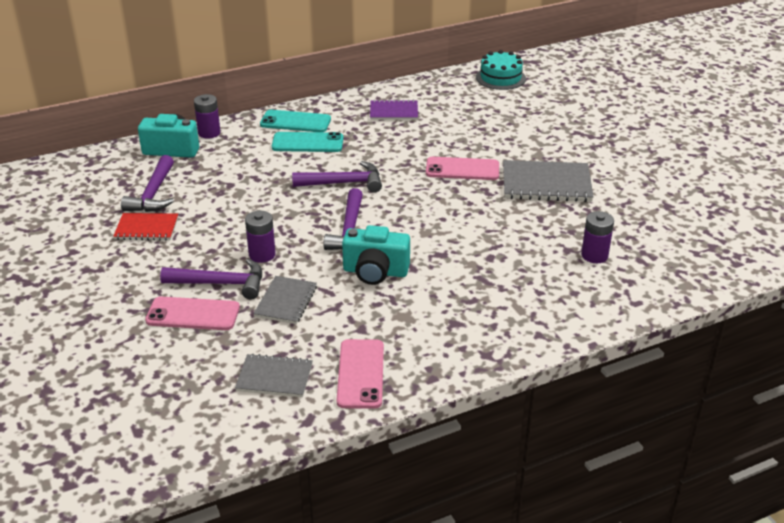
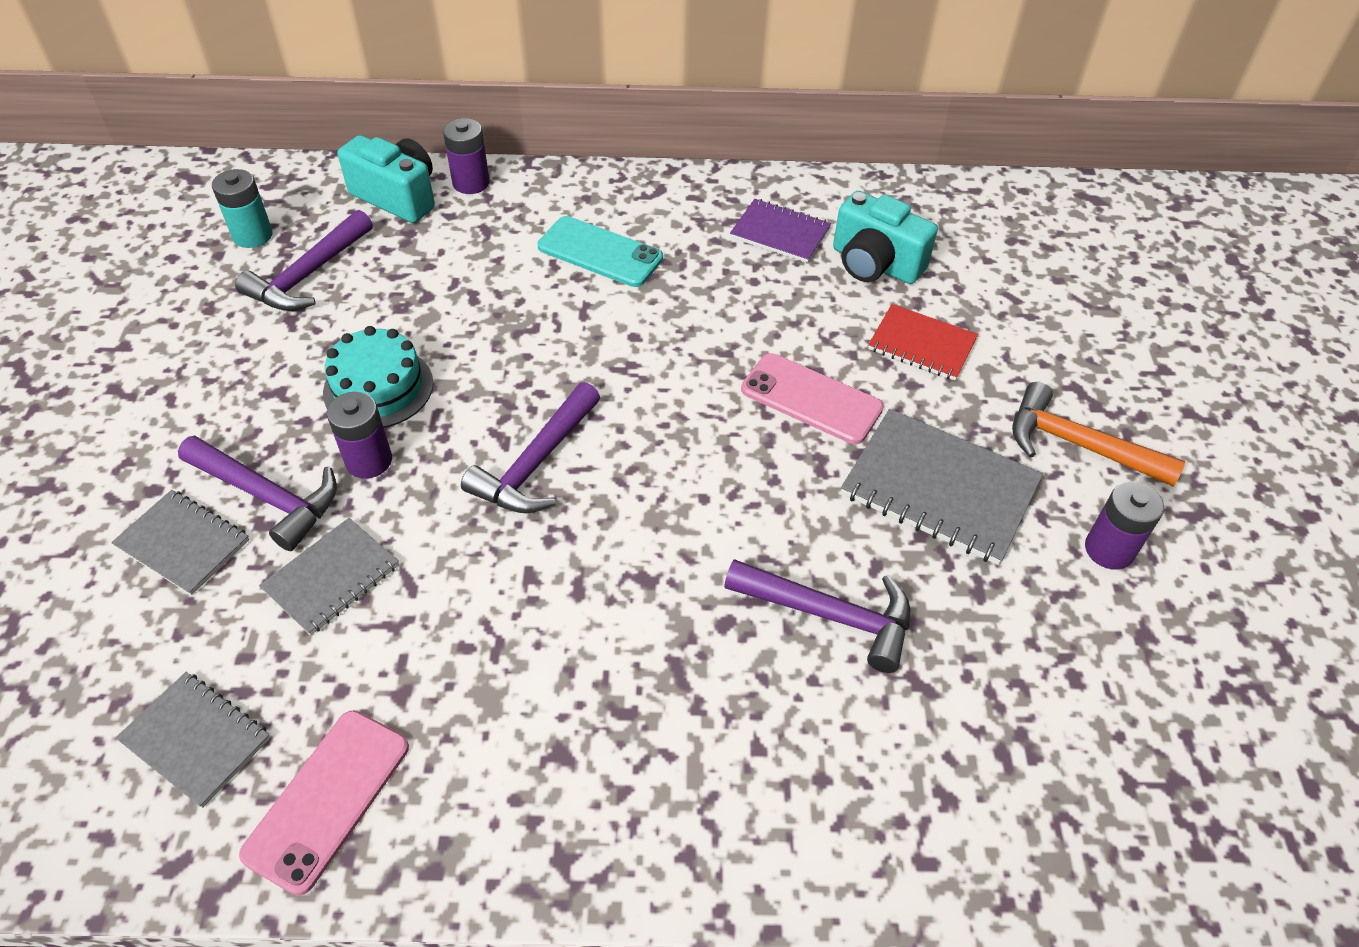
camera: 25 degrees right, 15 degrees up
red notebook [113,213,178,240] -> red notebook moved to [868,304,978,381]
pink phone [145,296,240,330] -> grey notebook [111,490,249,595]
turquoise phone [260,110,331,132] -> none
purple hammer [292,161,382,193] -> purple hammer moved to [724,559,910,673]
turquoise camera [342,225,410,285] -> turquoise camera moved to [833,191,938,284]
turquoise cake [476,50,526,90] -> turquoise cake moved to [323,326,433,428]
purple battery [581,211,614,263] -> purple battery moved to [1085,481,1164,570]
none -> turquoise battery [212,169,273,248]
none -> orange hammer [1012,382,1185,486]

